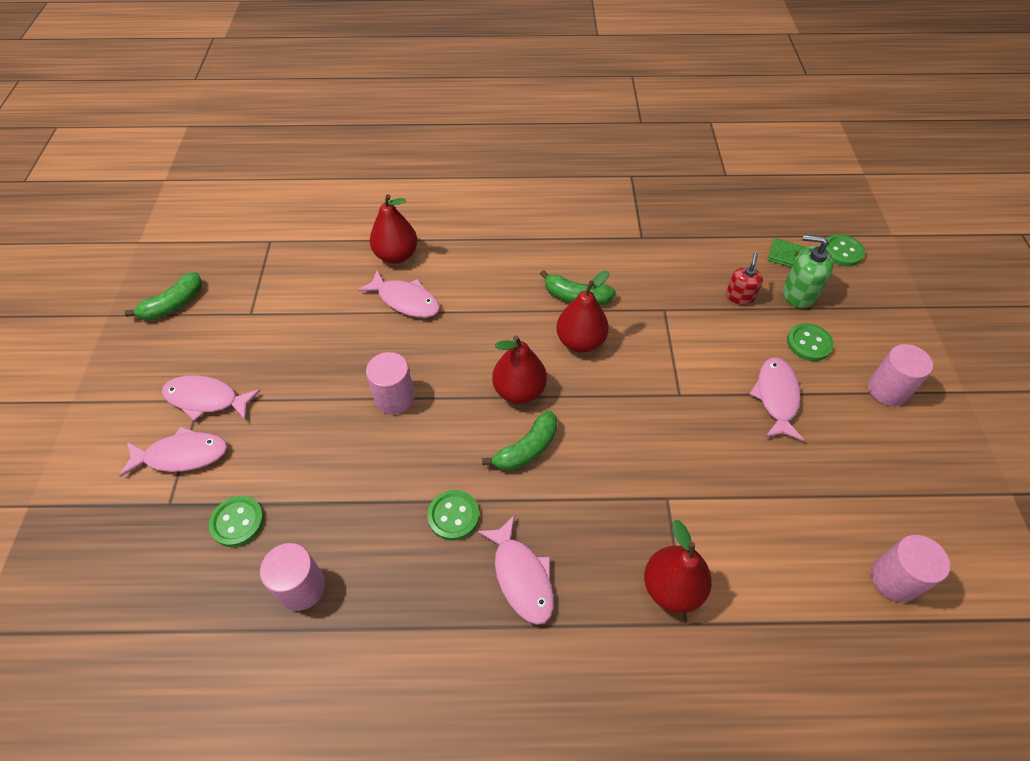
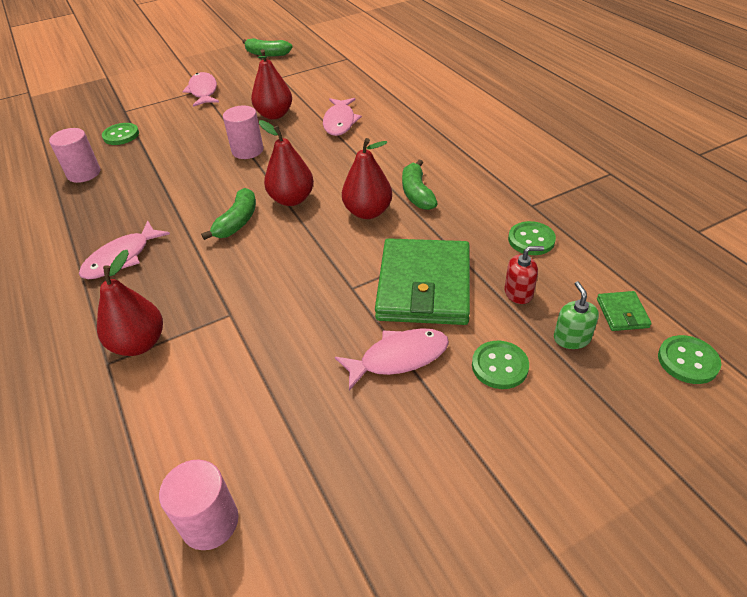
camera: 65 degrees right, 10 degrees down
pink fish [119,427,228,477] -> none
red pear [370,194,417,264] -> red pear moved to [251,49,292,119]
green button [427,490,479,541] -> green button moved to [508,221,556,255]
green banana [482,410,557,471] -> green banana turned 90 degrees counterclockwise [201,188,256,240]
green soap dispenser [783,234,834,308] -> green soap dispenser [554,281,599,349], size x0.67
pink cylinder [868,344,933,406] -> none
none -> green wallet [375,238,470,325]

